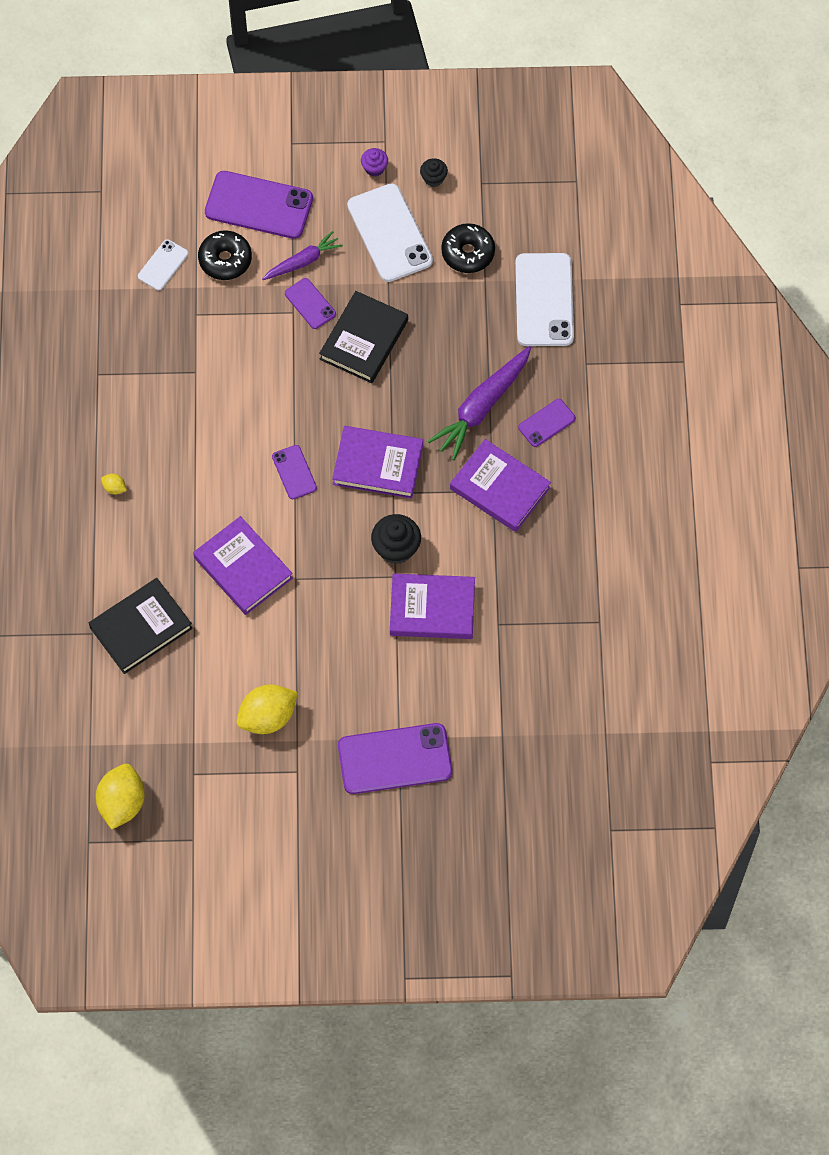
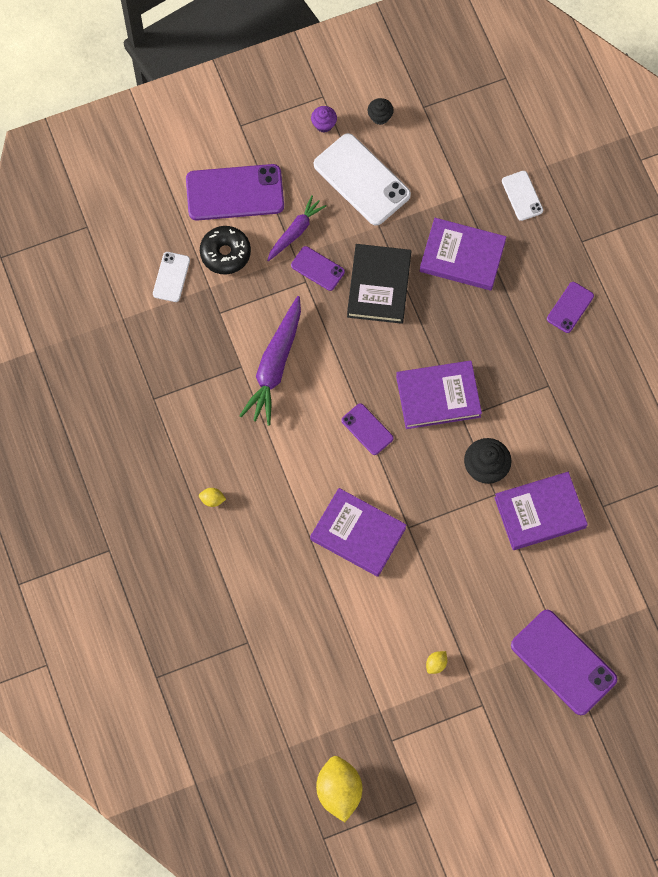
camera: 20 degrees left, 5 degrees up
black book [89,578,193,674] -> none
yellow lemon [237,684,298,734] -> yellow lemon [426,651,447,674], size x0.44
purple phone [338,723,453,794] -> purple phone turned 75 degrees clockwise [511,610,617,715]
purple carrot [428,346,531,460] -> purple carrot moved to [239,296,301,426]
black donut [441,223,495,273] -> none
purple book [450,439,551,532] -> purple book moved to [420,218,506,291]
white phone [515,253,574,346] -> white phone [502,171,543,221], size x0.52

